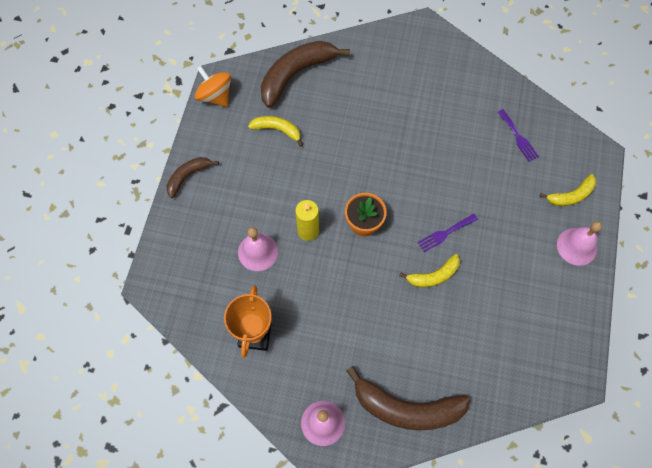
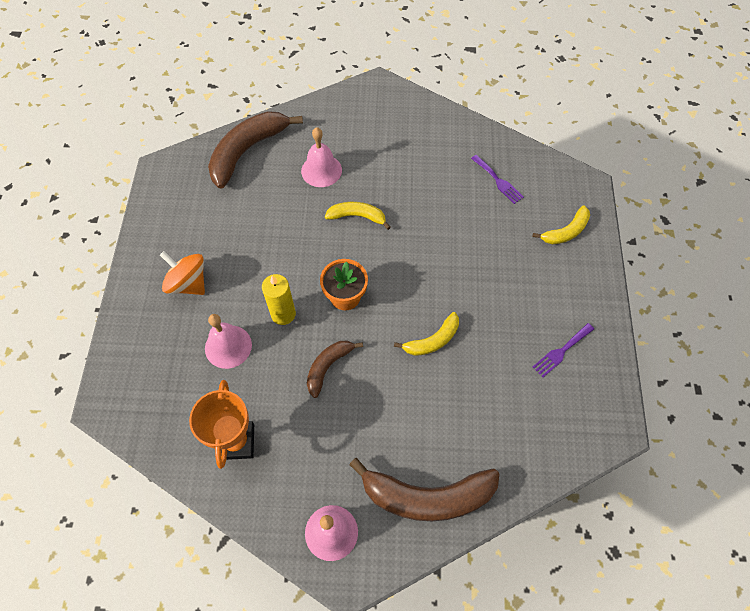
camera: 10 degrees left, 5 degrees down
brown banana [167,157,219,198] -> brown banana moved to [307,341,363,398]
orange spinning top [195,66,231,107] -> orange spinning top moved to [160,251,205,295]
yellow banana [248,116,303,147] -> yellow banana moved to [325,202,391,230]
purple fork [418,214,478,252] -> purple fork moved to [533,323,594,377]
pink bell [557,221,602,266] -> pink bell moved to [301,127,342,187]

